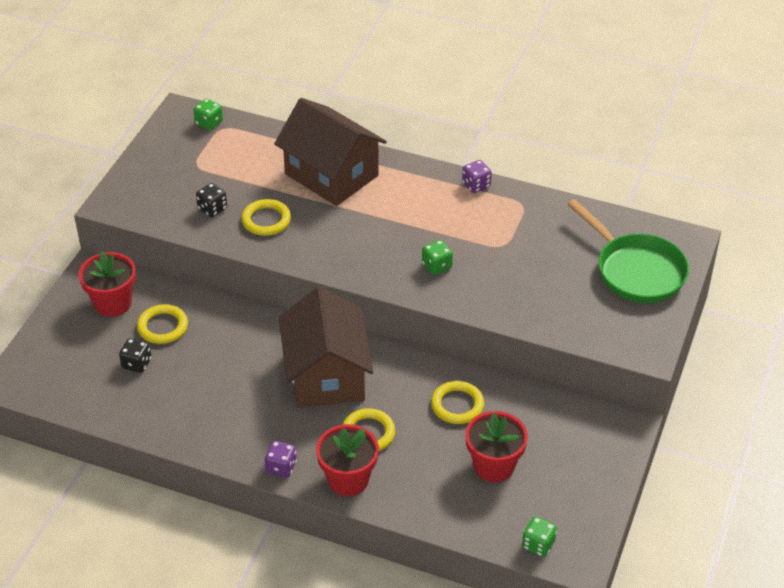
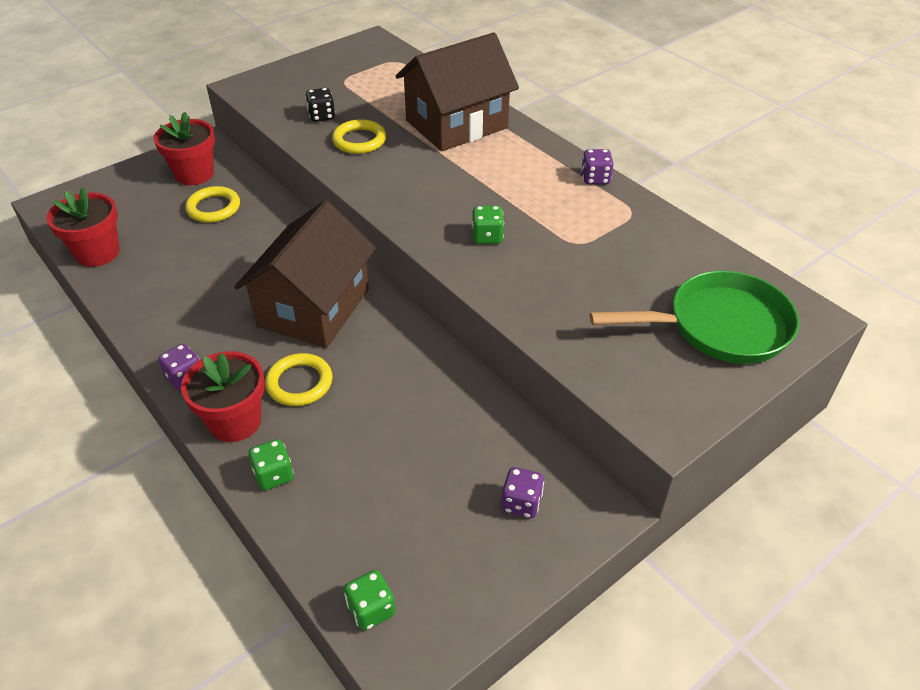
camera: 30 degrees right, 0 degrees up
black dice [119,338,151,373] -> none
green dice [193,99,223,130] -> green dice moved to [249,439,294,490]
brown house [274,98,387,206] -> brown house turned 75 degrees clockwise [396,32,519,151]
yellow ring [431,381,484,424] -> none
red flower pot [465,411,528,482] -> red flower pot moved to [46,187,120,267]
green pan [567,199,689,303] -> green pan turned 90 degrees counterclockwise [590,271,799,364]
none -> purple dice [501,467,544,518]

